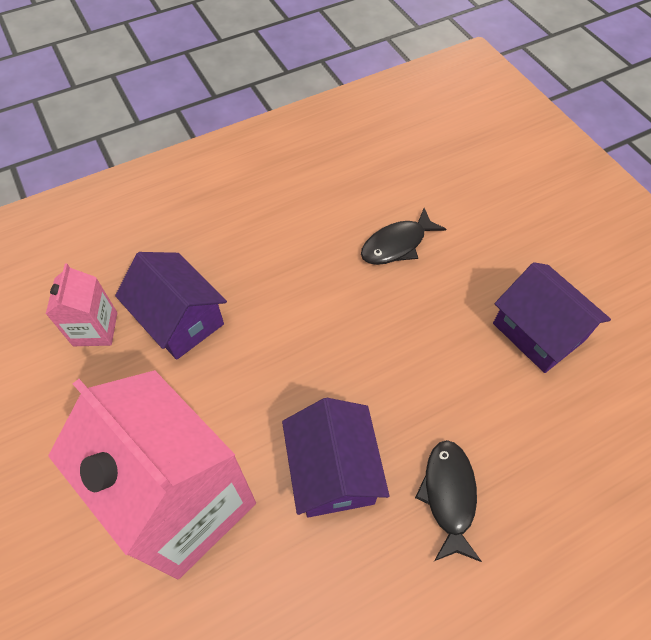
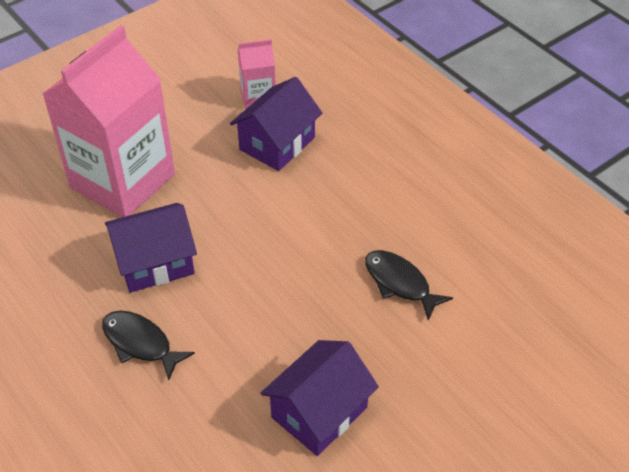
camera: 80 degrees right, 10 degrees down
black fish [415,440,482,562] -> black fish turned 135 degrees counterclockwise [102,311,195,380]

